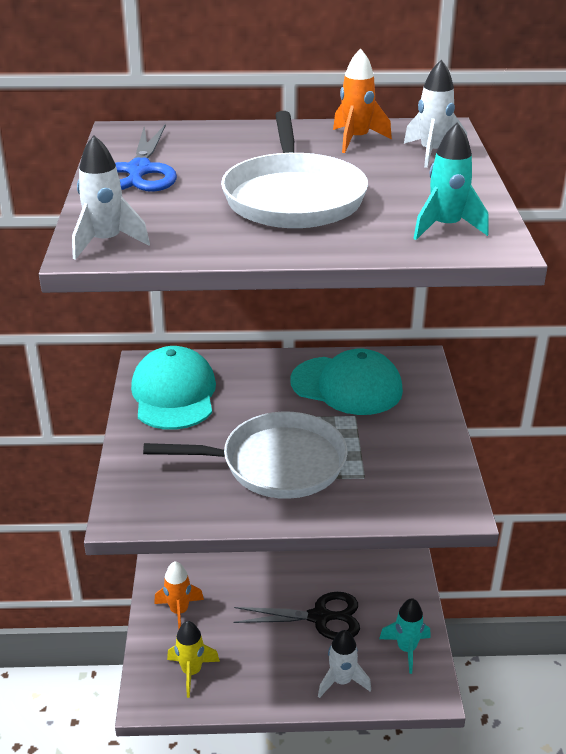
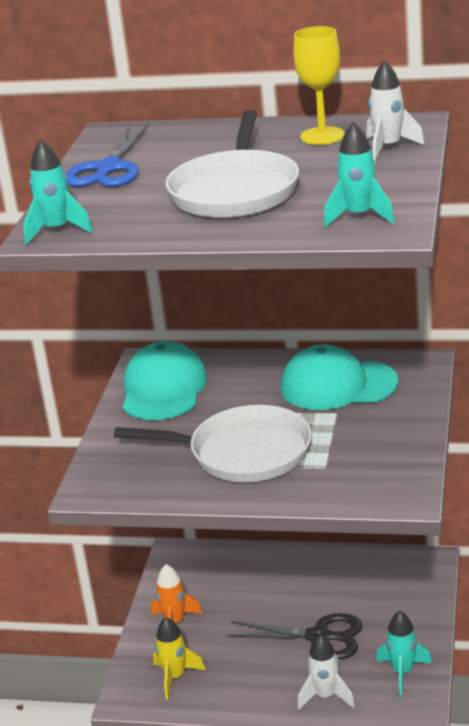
camera: 15 degrees right, 5 degrees down
white rocket [72,135,150,260] -> turquoise rocket [24,139,93,244]
turquoise cap [290,349,403,415] -> turquoise cap turned 150 degrees clockwise [280,344,398,410]
orange rocket [333,49,392,153] -> yellow goblet [293,26,345,145]

